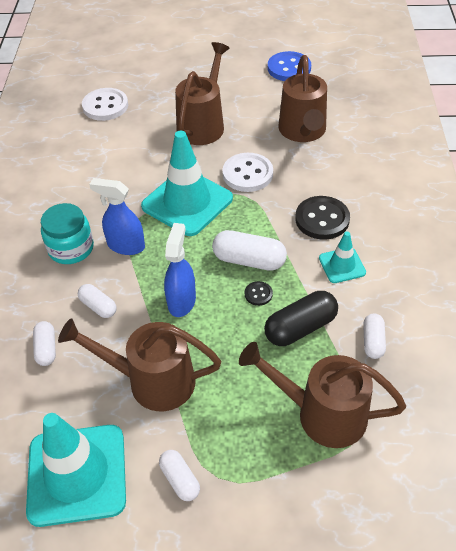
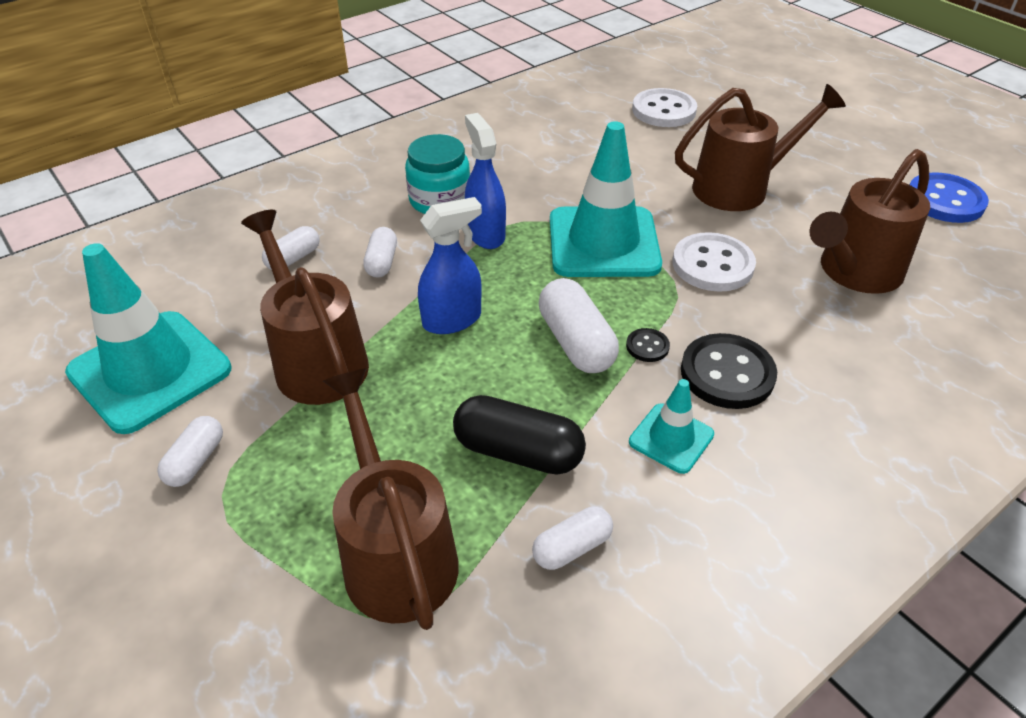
camera: 50 degrees right, 5 degrees down
black button [245,281,273,306] -> black button moved to [626,328,670,362]

